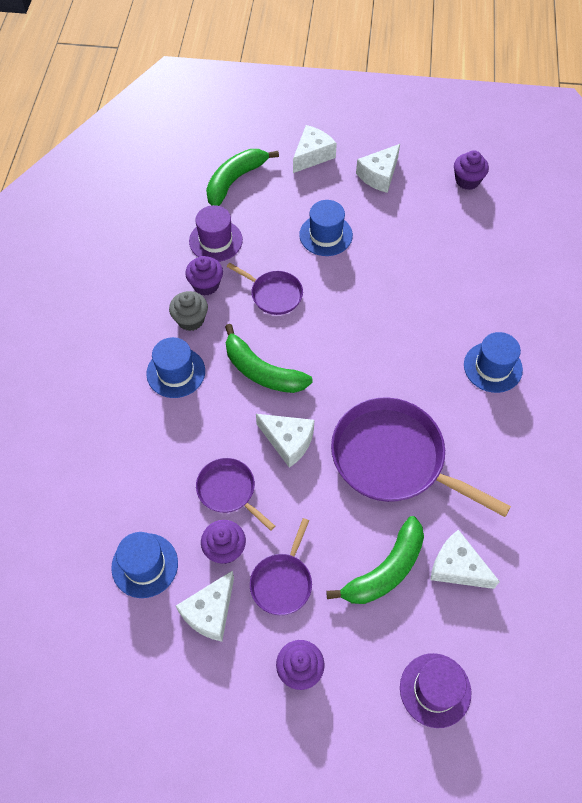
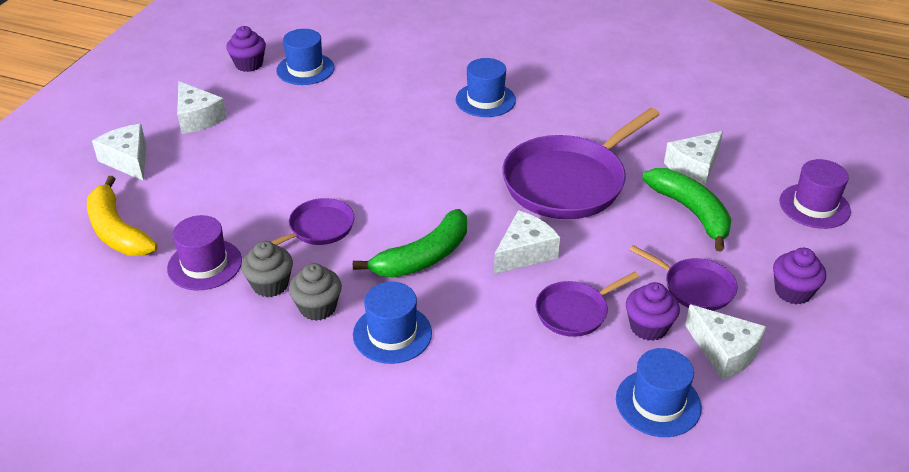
camera: 75 degrees left, 20 degrees down
purple cupcake [185,256,223,295] -> grey cupcake [241,241,293,297]
green banana [206,149,279,206] -> yellow banana [87,176,158,256]
blue hat [299,200,353,256] -> blue hat moved to [276,29,335,85]

